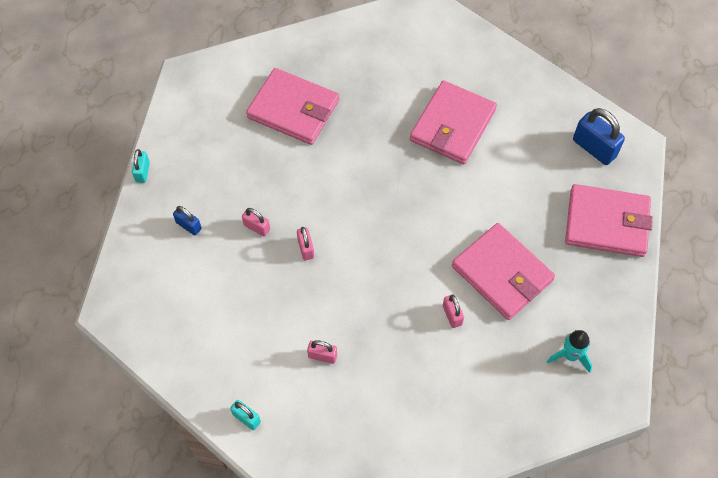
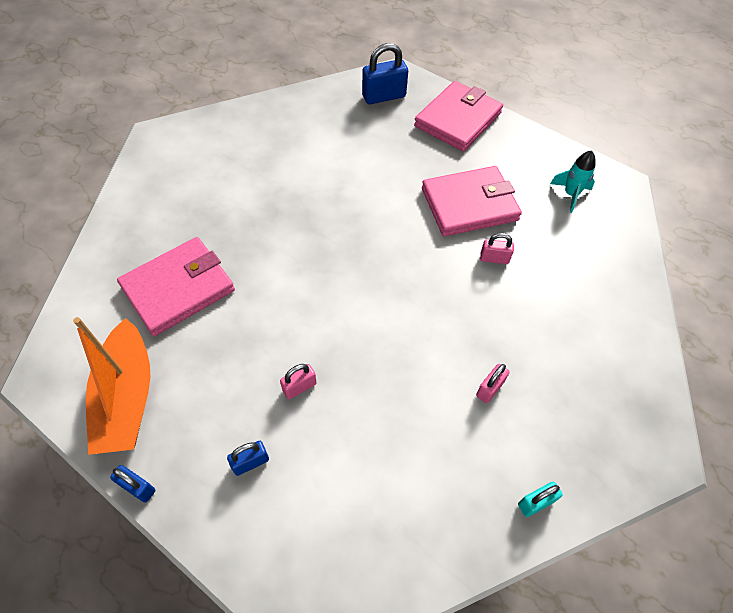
camera: 65 degrees left, 5 degrees down
turquoise padlock [132,149,150,183] -> blue padlock [110,465,156,503]
pink padlock [297,227,314,260] -> none
pink wallet [410,81,497,164] -> none
none -> orange boat [73,317,150,455]

